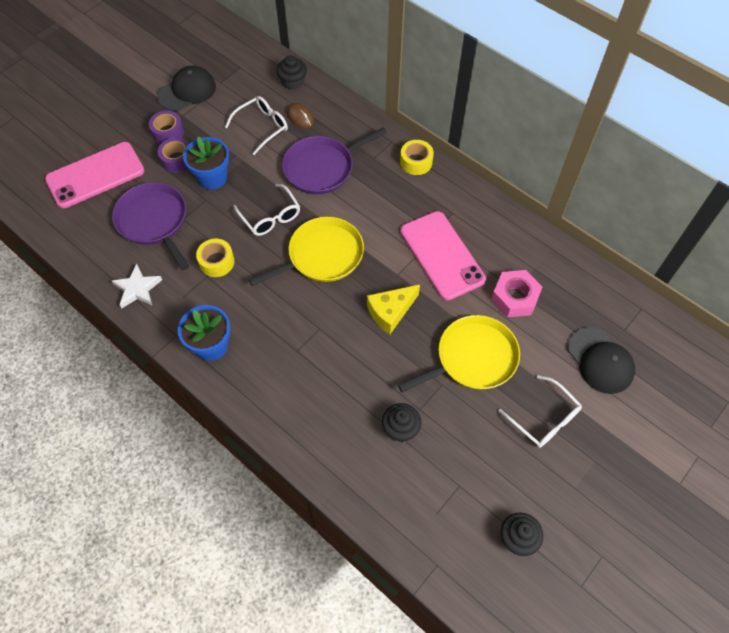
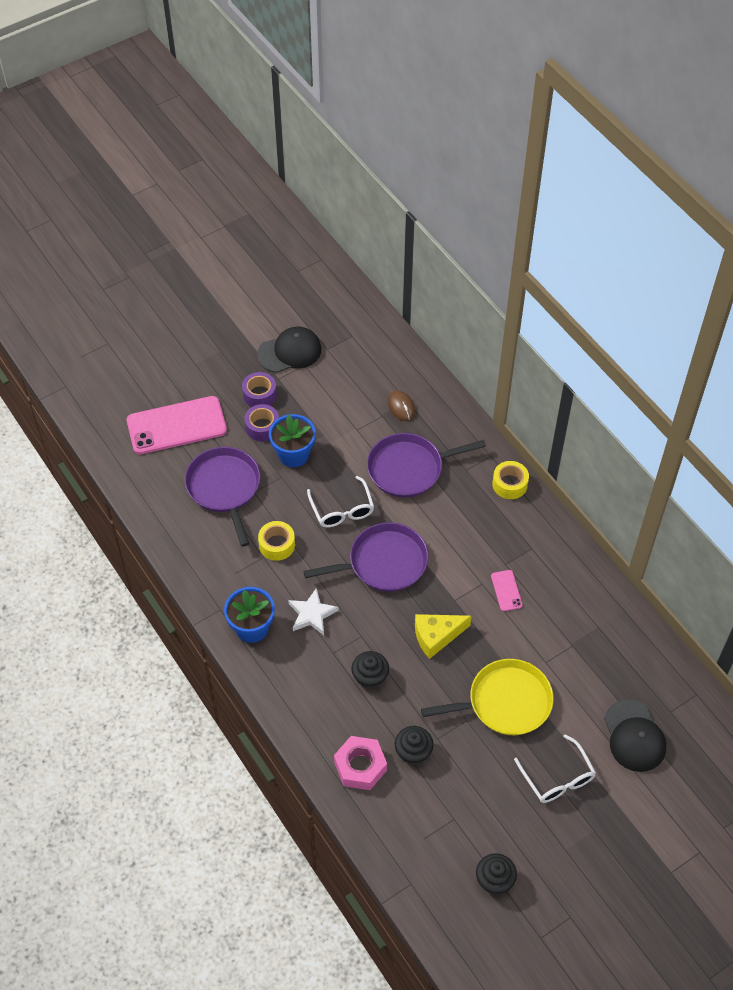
camera: 15 degrees right, 5 degrees down
white star [112,264,162,308] -> white star moved to [288,588,338,635]
white glasses [225,96,288,155] -> none
yellow pan [249,217,364,286] -> purple pan [303,522,429,592]
black cupcake [277,56,307,90] -> black cupcake moved to [352,651,389,689]
pink phone [401,211,486,300] -> pink phone [491,570,523,611], size x0.43
pink nut [491,270,542,317] -> pink nut moved to [334,736,387,790]

